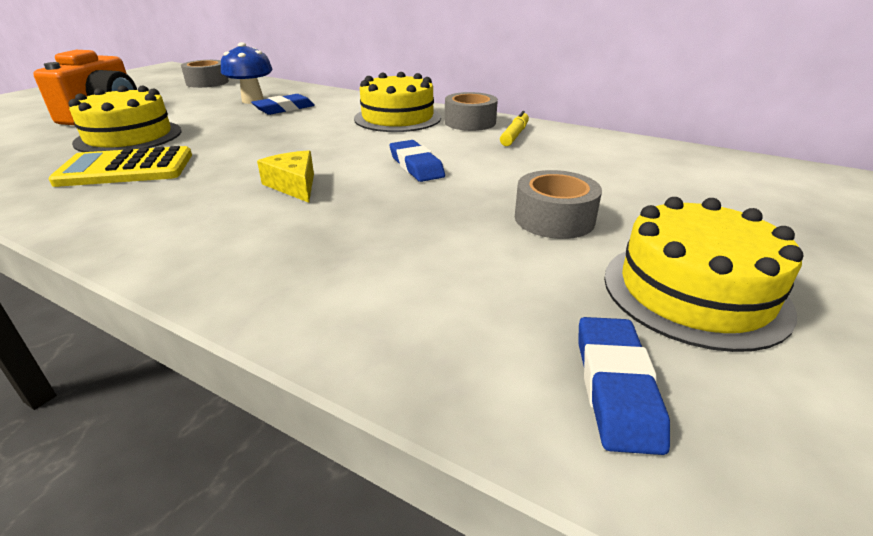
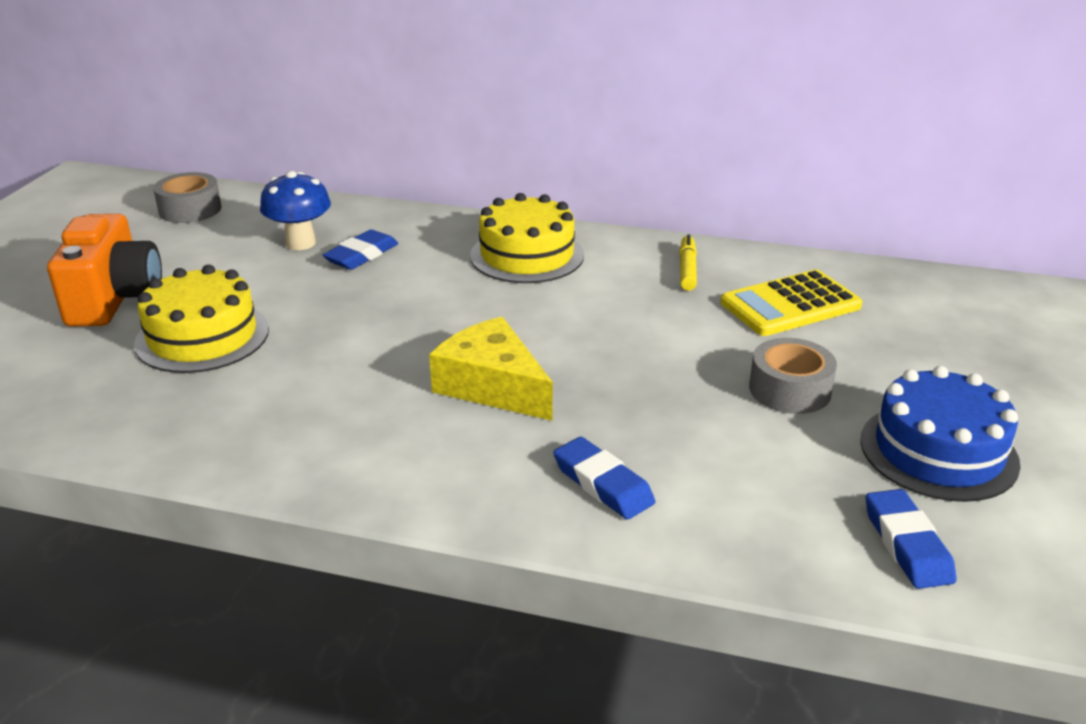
camera: 15 degrees left, 0 degrees up
yellow calculator [48,146,192,187] -> yellow calculator moved to [721,270,863,336]
yellow cheese [257,150,314,203] -> yellow cheese [429,317,553,421], size x1.57
blue eraser [390,140,445,182] -> blue eraser moved to [553,437,655,520]
grey tape [445,92,498,131] -> none
yellow cake [604,197,803,352] -> blue cake [860,366,1021,502]

